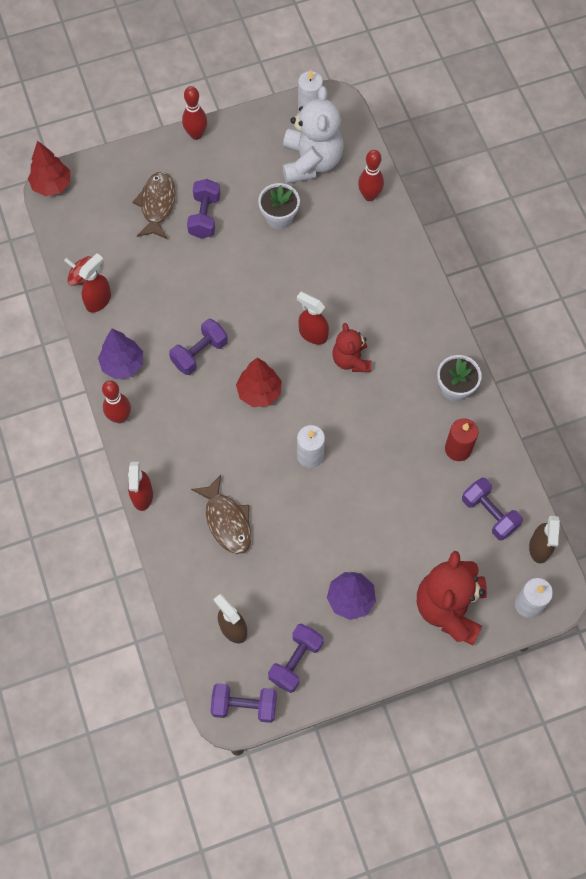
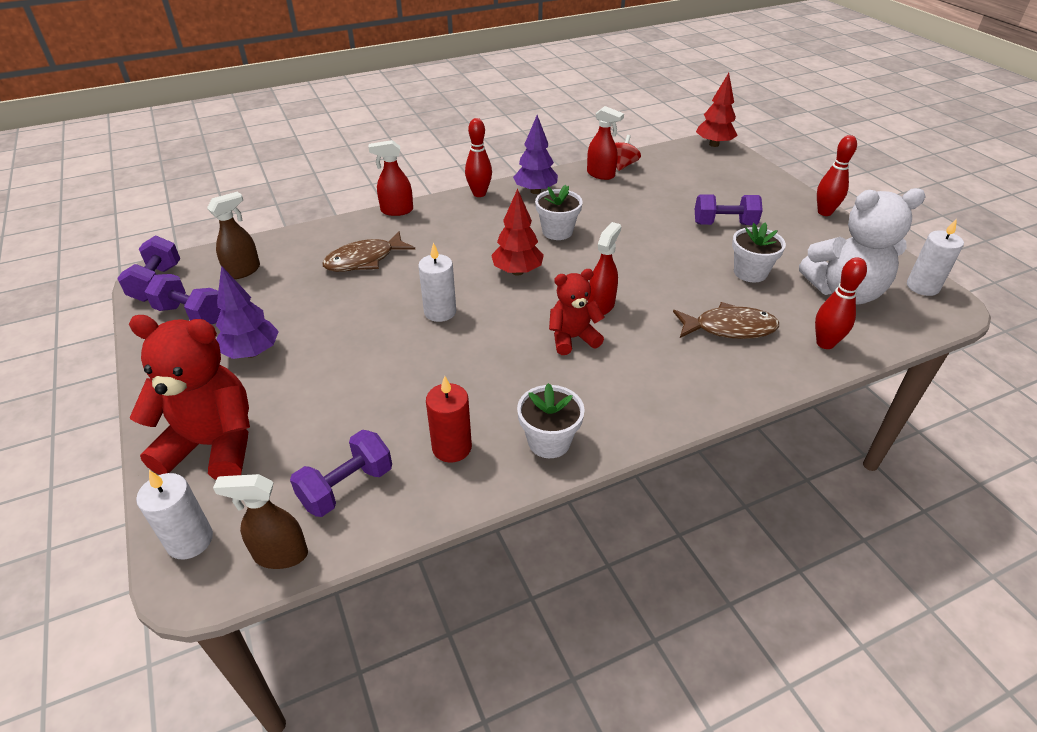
camera: 85 degrees right, 25 degrees down
brown fish [132,172,176,239] -> brown fish moved to [673,302,779,339]
purple dumbbell [169,319,228,375] -> white flower pot [535,185,583,240]

